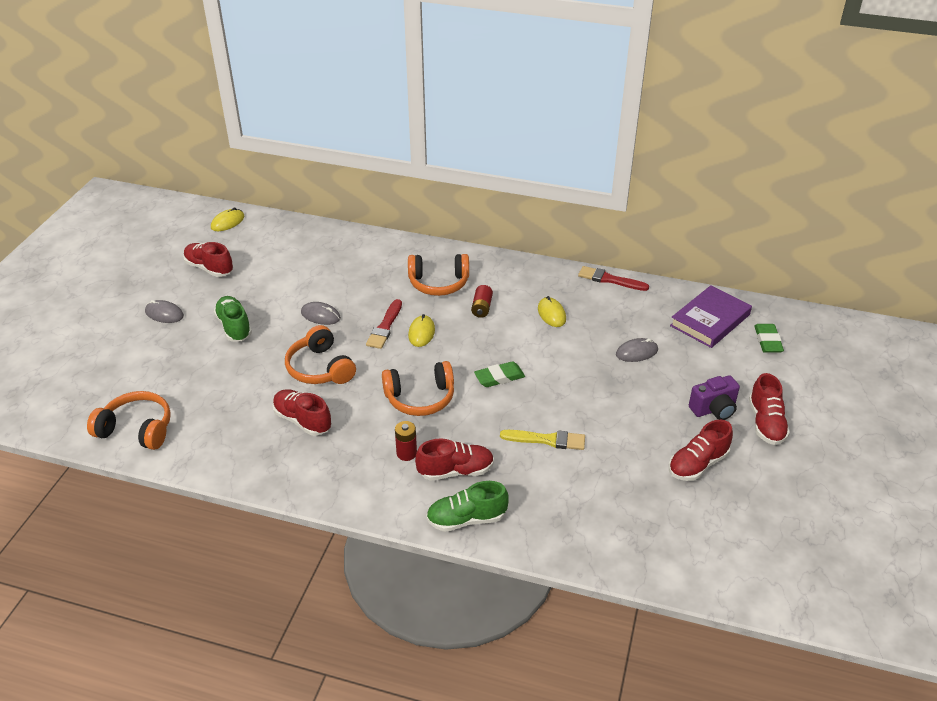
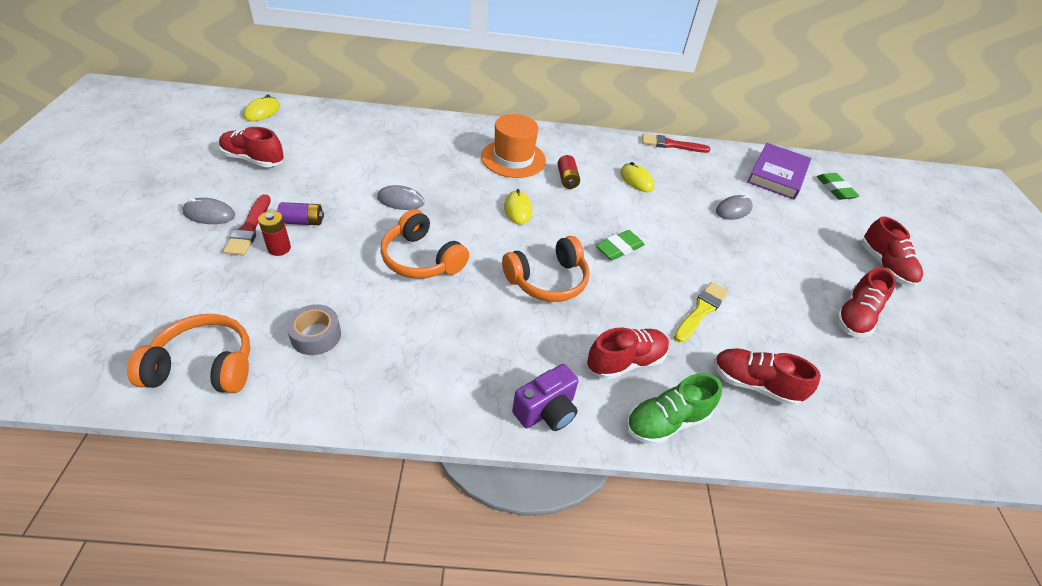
camera: 20 degrees left, 5 degrees up
green shoe [214,296,252,342] -> purple battery [277,202,324,225]
red shoe [273,389,331,436] -> red shoe moved to [714,348,821,406]
red brush [366,299,402,349] -> red brush moved to [223,194,271,255]
red battery [395,421,417,461] -> red battery moved to [258,211,291,256]
orange headphones [408,254,469,296] -> orange hat [481,114,546,178]
yellow brush [500,430,585,450] -> yellow brush turned 45 degrees counterclockwise [674,282,729,343]
purple camera [689,375,740,420] -> purple camera moved to [512,364,579,431]
none -> grey tape [286,304,341,355]

